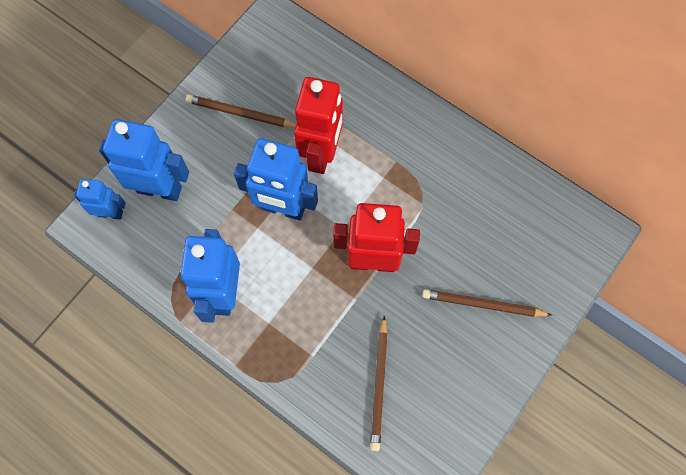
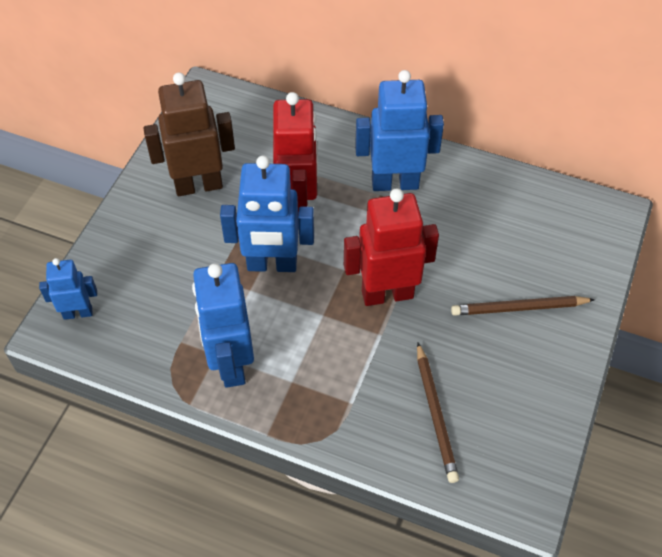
camera: 15 degrees left, 15 degrees down
blue robot [99,119,189,201] -> blue robot moved to [355,70,444,191]
brown pencil [186,94,296,128] -> brown robot [143,72,235,196]

